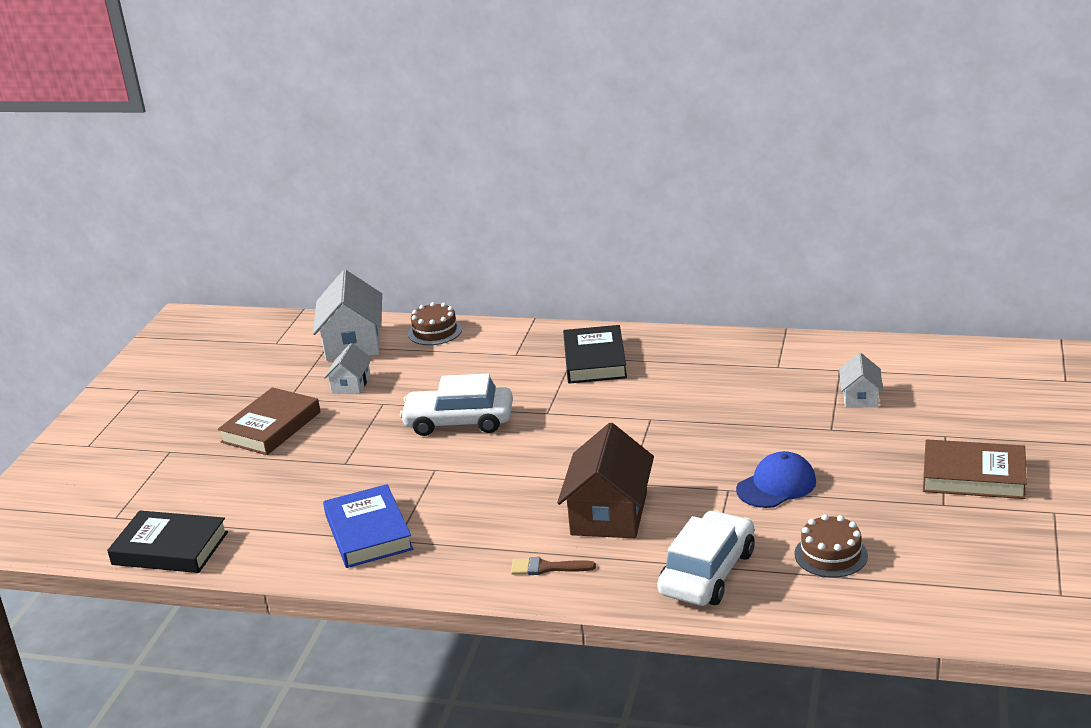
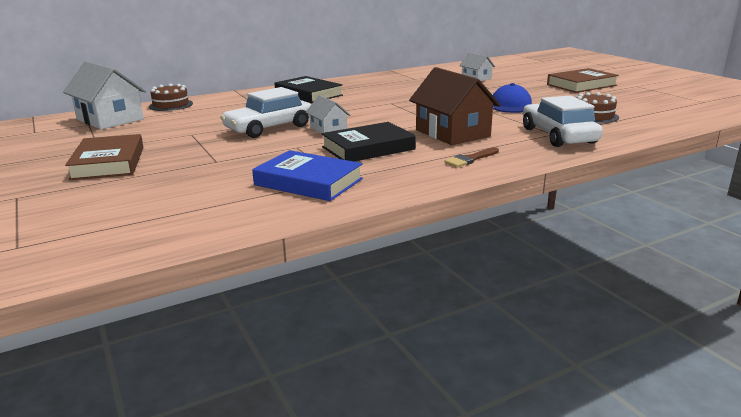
camera: 45 degrees left, 5 degrees down
black book [107,511,228,573] -> black book moved to [321,122,416,162]
white house [324,343,372,394] -> white house moved to [306,95,351,134]

